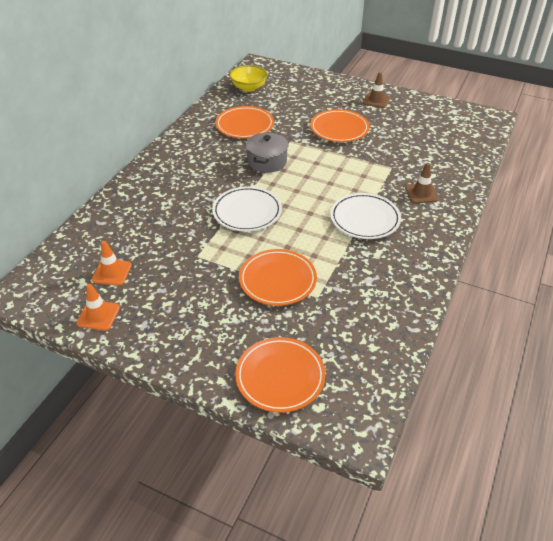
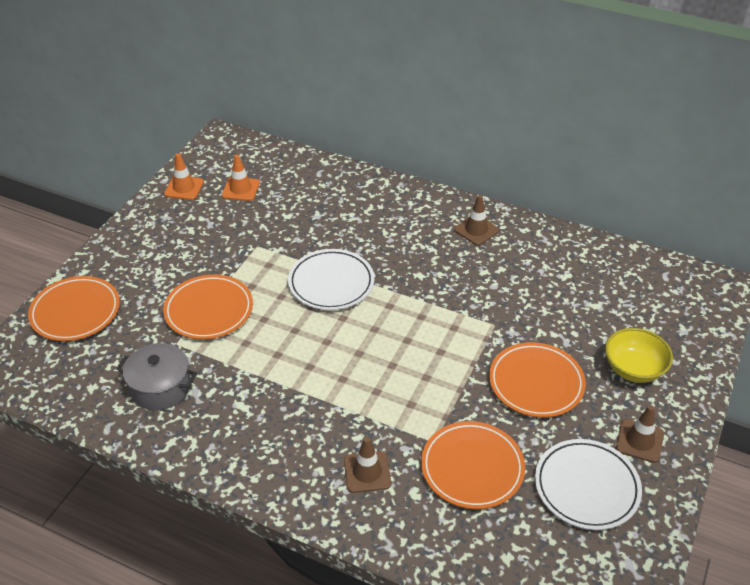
camera: 90 degrees right, 0 degrees up
orange plate [215,106,274,138] -> orange plate moved to [421,421,525,509]
yellow bowl [230,65,268,92] -> yellow bowl moved to [605,328,673,383]
grey pot [246,132,288,173] -> grey pot moved to [116,343,197,410]
white plate [330,193,401,239] -> white plate moved to [535,439,642,530]
none -> brown traffic cone [454,195,499,246]

